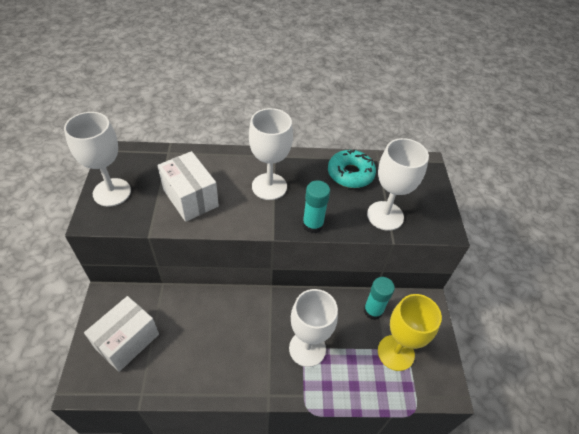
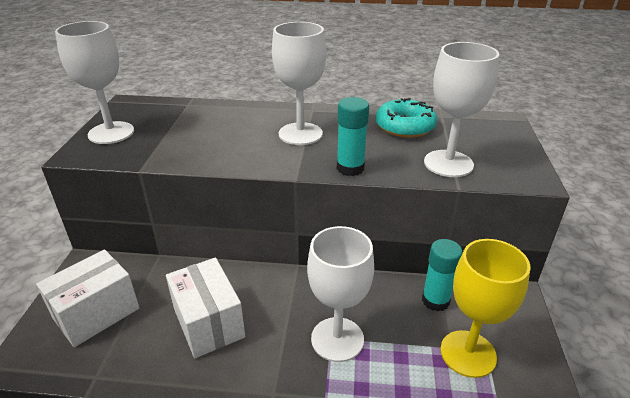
camera: 10 degrees right, 15 degrees down
white box [157,151,219,222] -> white box moved to [166,258,245,358]

